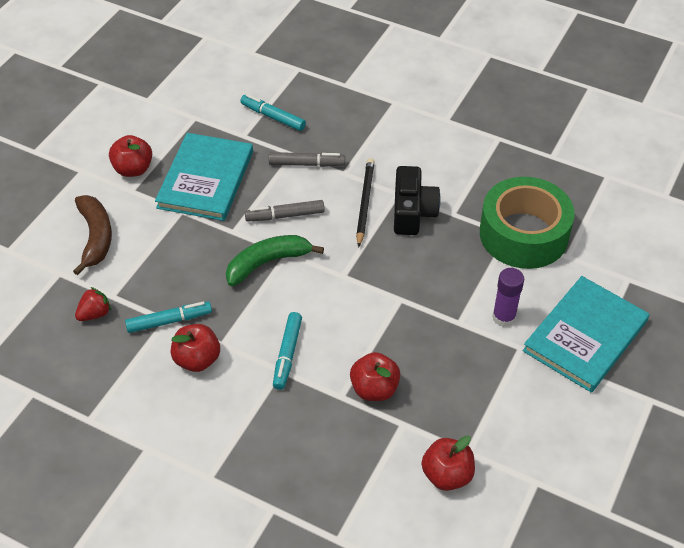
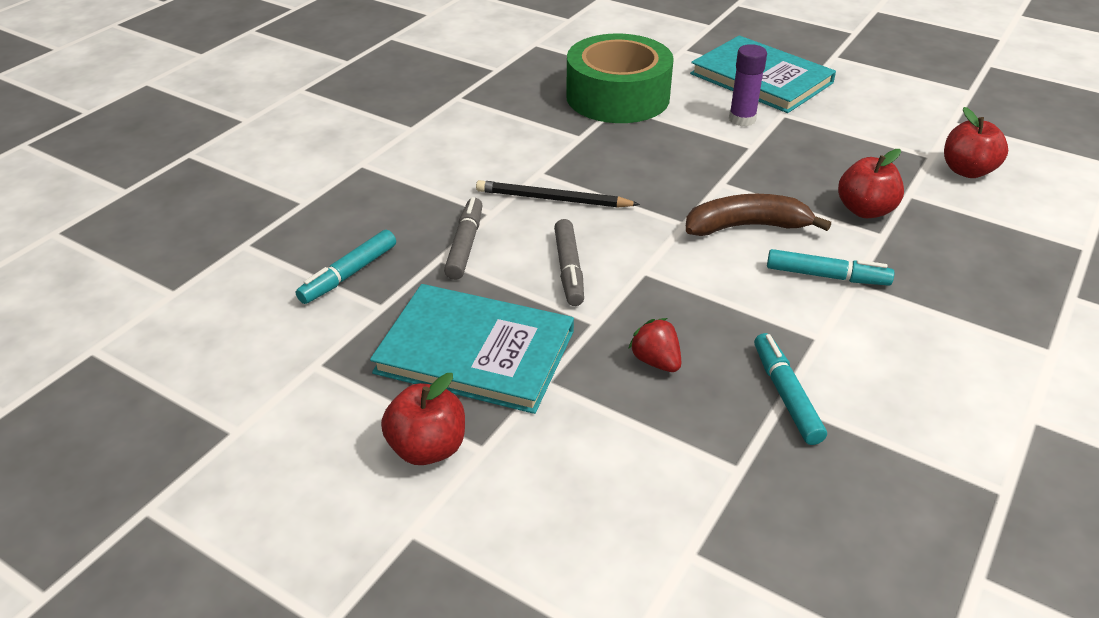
camera: 85 degrees left, 10 degrees down
brown banana [73,195,112,275] -> brown banana moved to [686,194,831,236]
red strawberry [75,287,111,321] -> red strawberry moved to [628,318,681,372]
red apple [171,324,220,372] -> none
green banana [226,235,324,286] -> none
black camera [394,166,441,235] -> none

